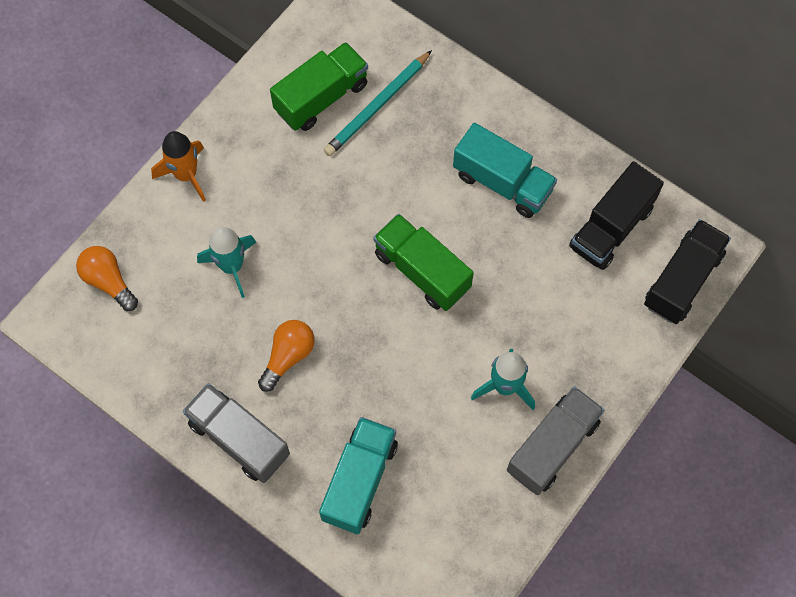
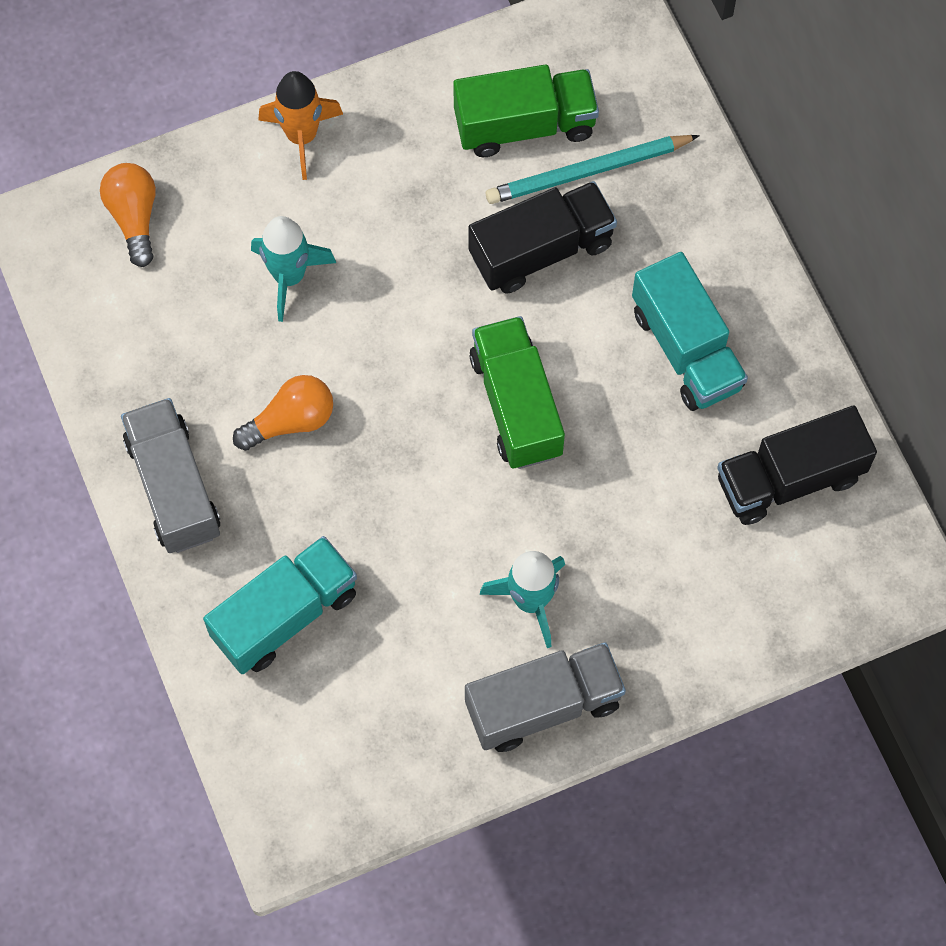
camera: 30 degrees right, 0 degrees up
black truck [644,219,731,324] -> black truck moved to [468,181,617,294]

